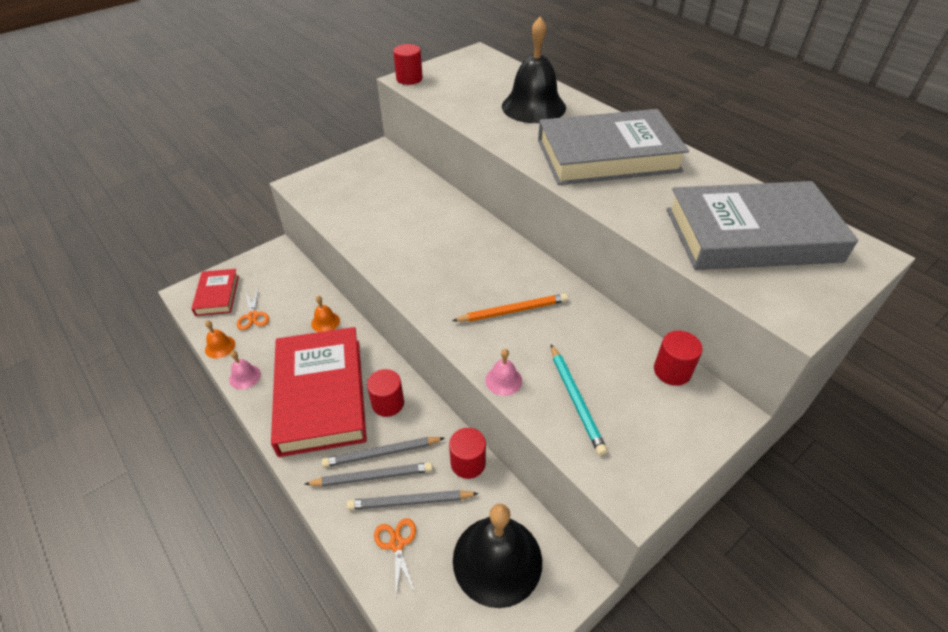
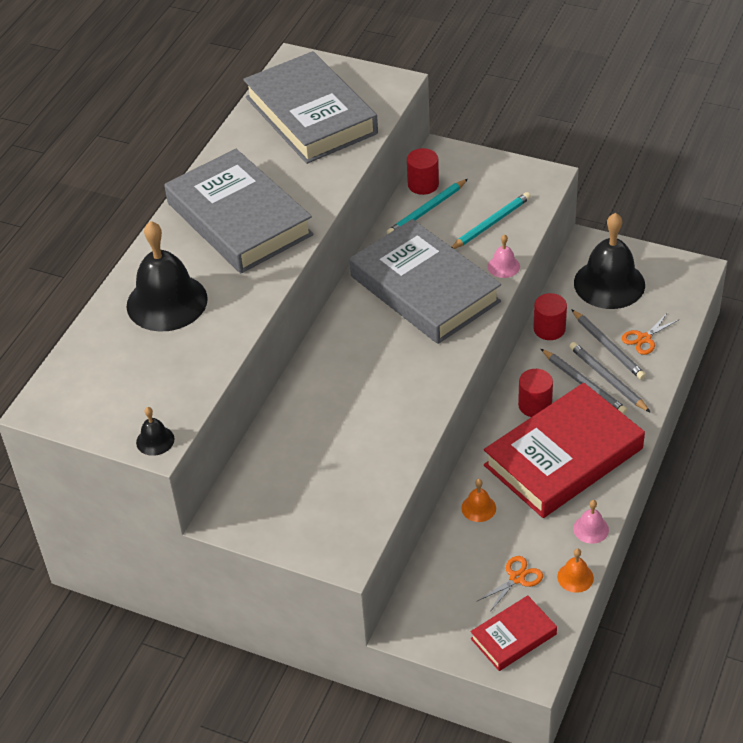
camera: 115 degrees left, 0 degrees up
red cylinder [393,44,423,85] -> black bell [136,407,175,456]
orange pencil [452,293,568,322] -> grey book [349,219,501,344]
none -> turquoise pencil [387,179,468,234]

